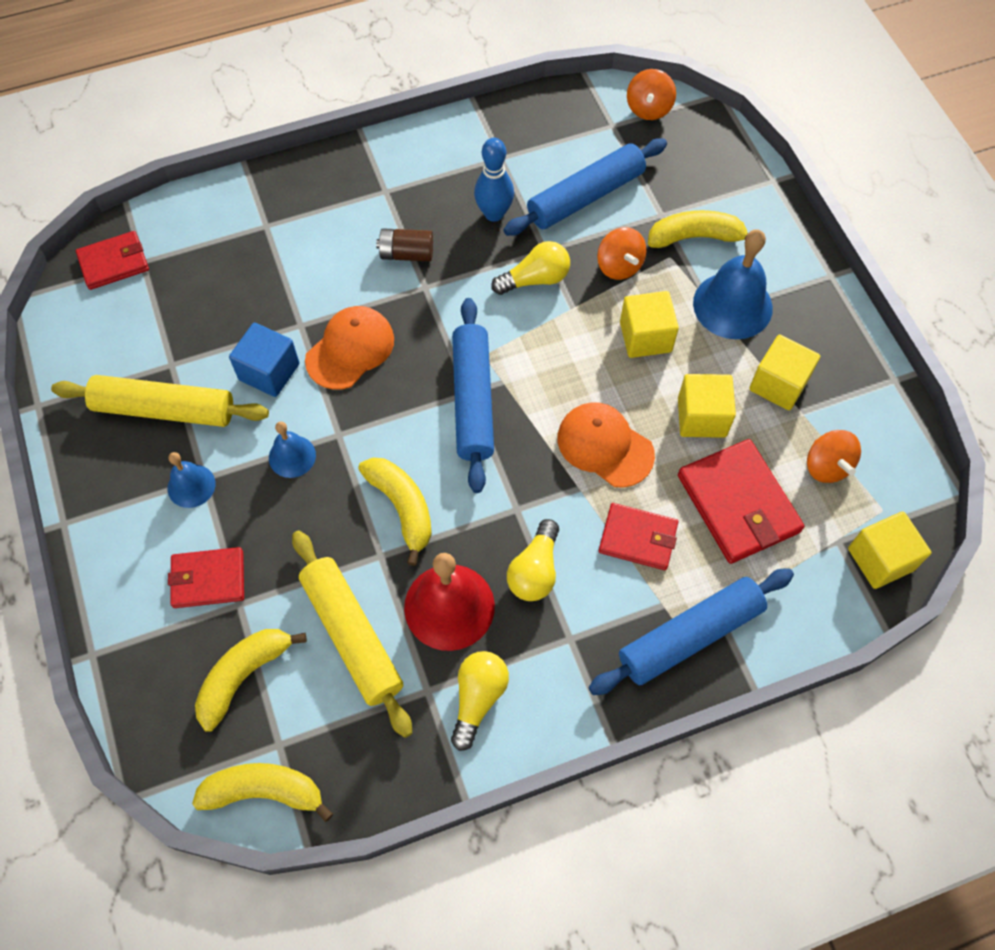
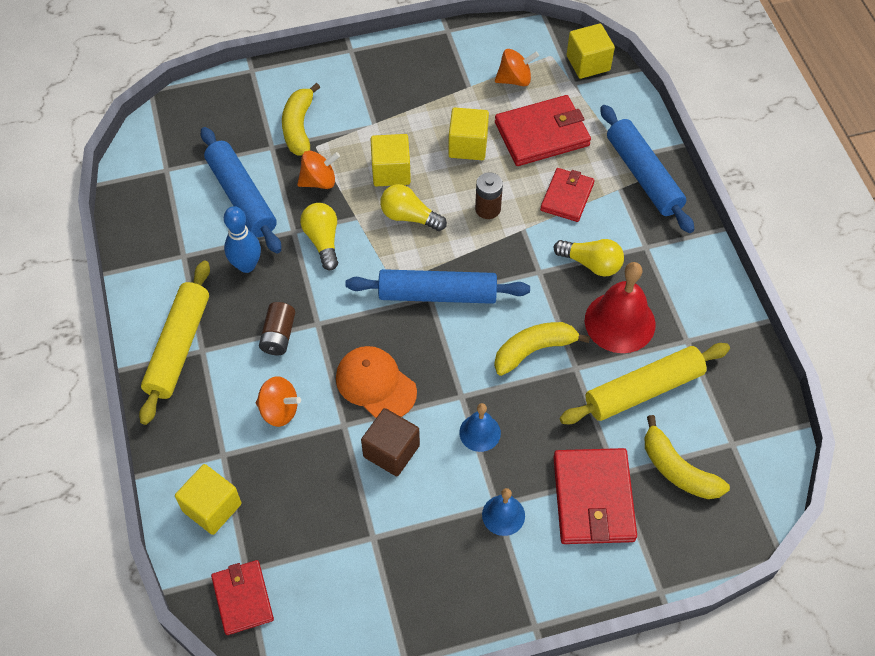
camera: 85 degrees left, 5 degrees down
yellow rolling pin [51,375,269,427] -> yellow rolling pin moved to [139,261,210,425]
red wallet [168,547,244,608] -> red wallet [553,448,637,544], size x1.57
yellow banana [192,763,333,822] -> none
blue cube [229,323,300,397] -> brown cube [361,408,420,476]
yellow light bulb [451,651,509,751] -> yellow light bulb moved to [380,184,447,231]
orange cap [558,402,655,488] -> brown battery [475,172,503,219]
orange spinning top [627,69,676,120] -> orange spinning top moved to [256,376,301,427]
blue bell [693,229,773,339] -> none
yellow cube [749,335,820,410] -> yellow cube moved to [175,464,242,535]

